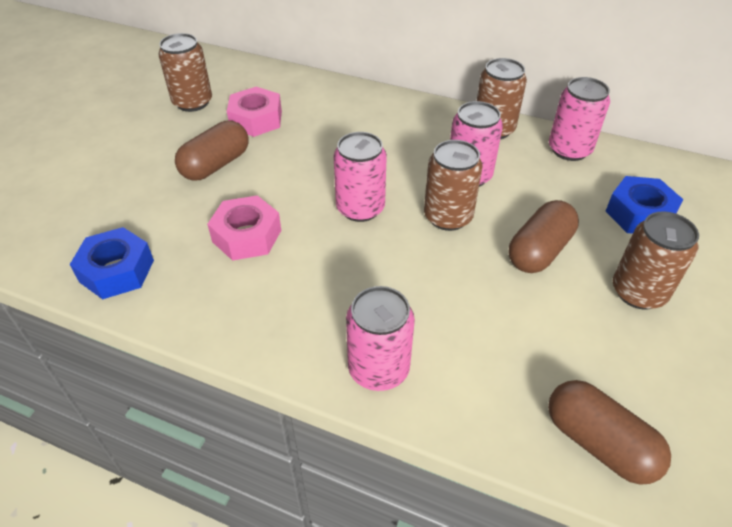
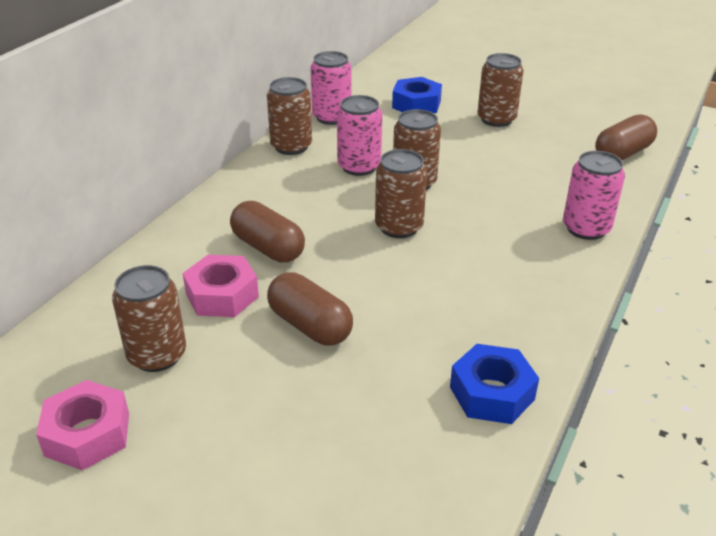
camera: 85 degrees left, 10 degrees down
pink nut [207,195,281,261] -> pink nut moved to [36,380,129,470]
pink can [334,132,387,222] -> brown can [375,149,427,238]
brown capsule [508,200,579,273] -> brown capsule moved to [230,201,305,262]

